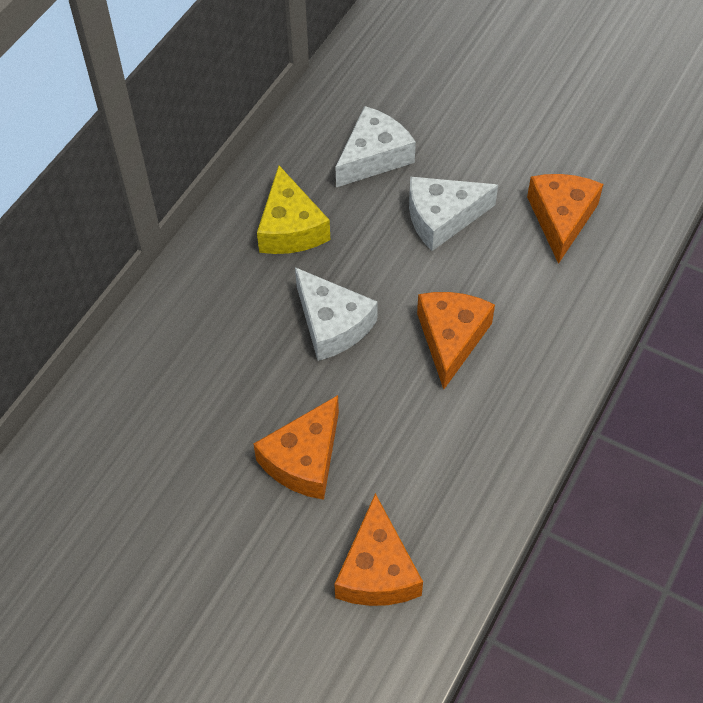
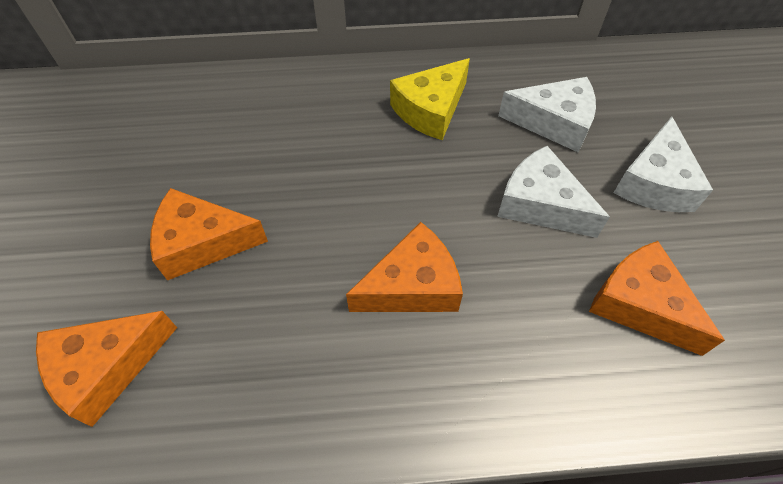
camera: 55 degrees right, 0 degrees up
white cheese [295,267,378,361] -> white cheese moved to [613,117,713,212]
orange cheese [527,174,603,264] -> orange cheese turned 105 degrees counterclockwise [589,241,725,356]

